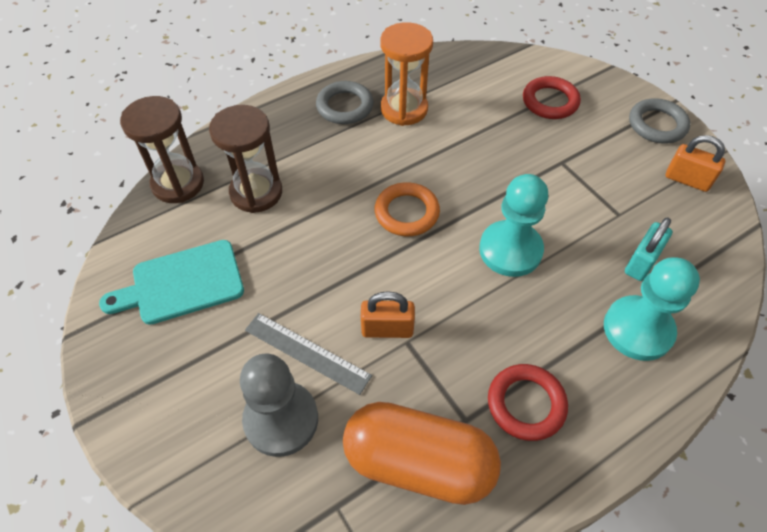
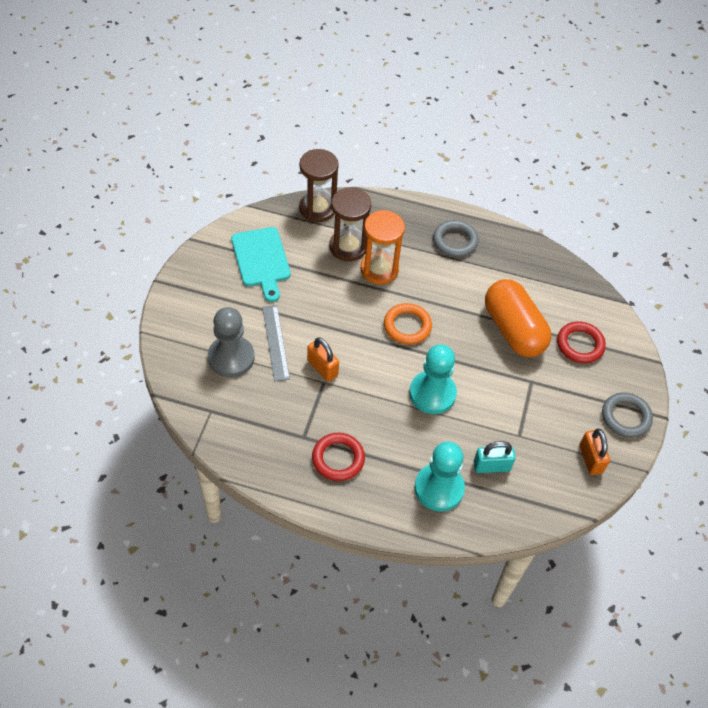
camera: 45 degrees right, 0 degrees up
turquoise cutting board [99,240,244,325] -> turquoise cutting board turned 135 degrees counterclockwise [231,227,291,302]
orange capsule [343,402,501,505] -> orange capsule moved to [485,279,551,357]
orange hourglass [380,22,433,126] -> orange hourglass moved to [361,210,405,284]

